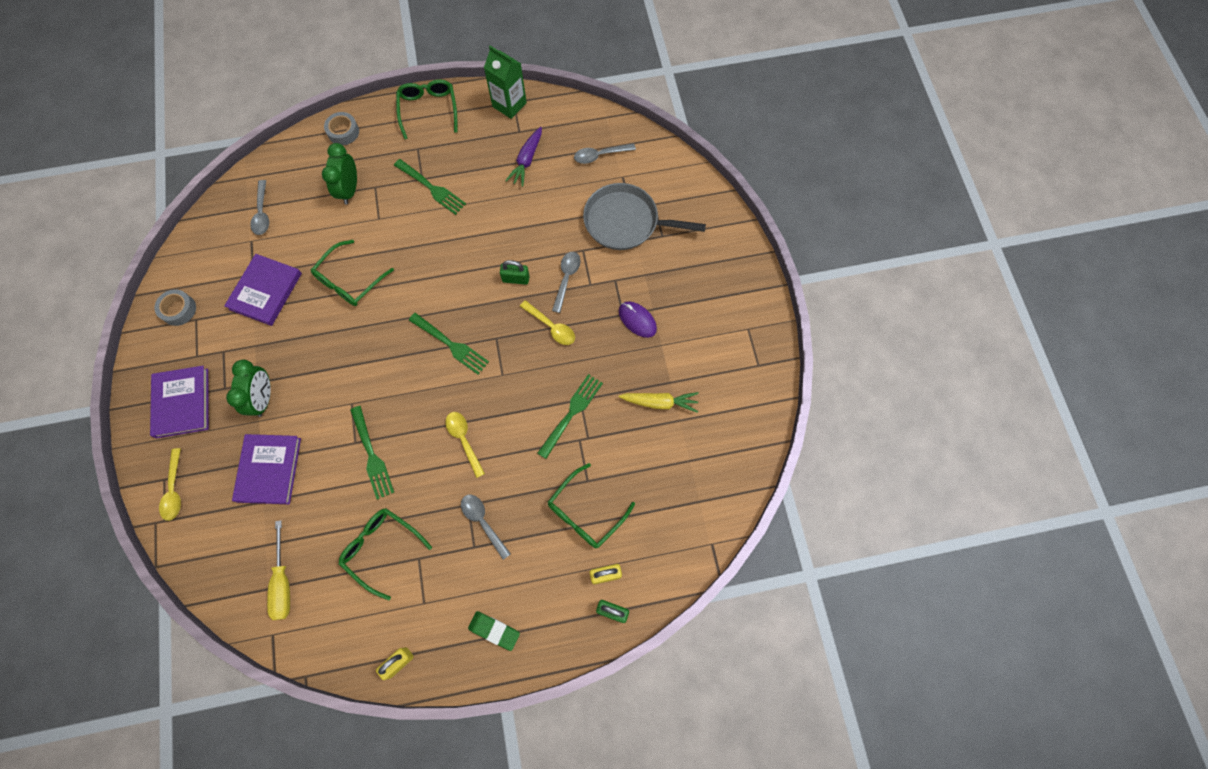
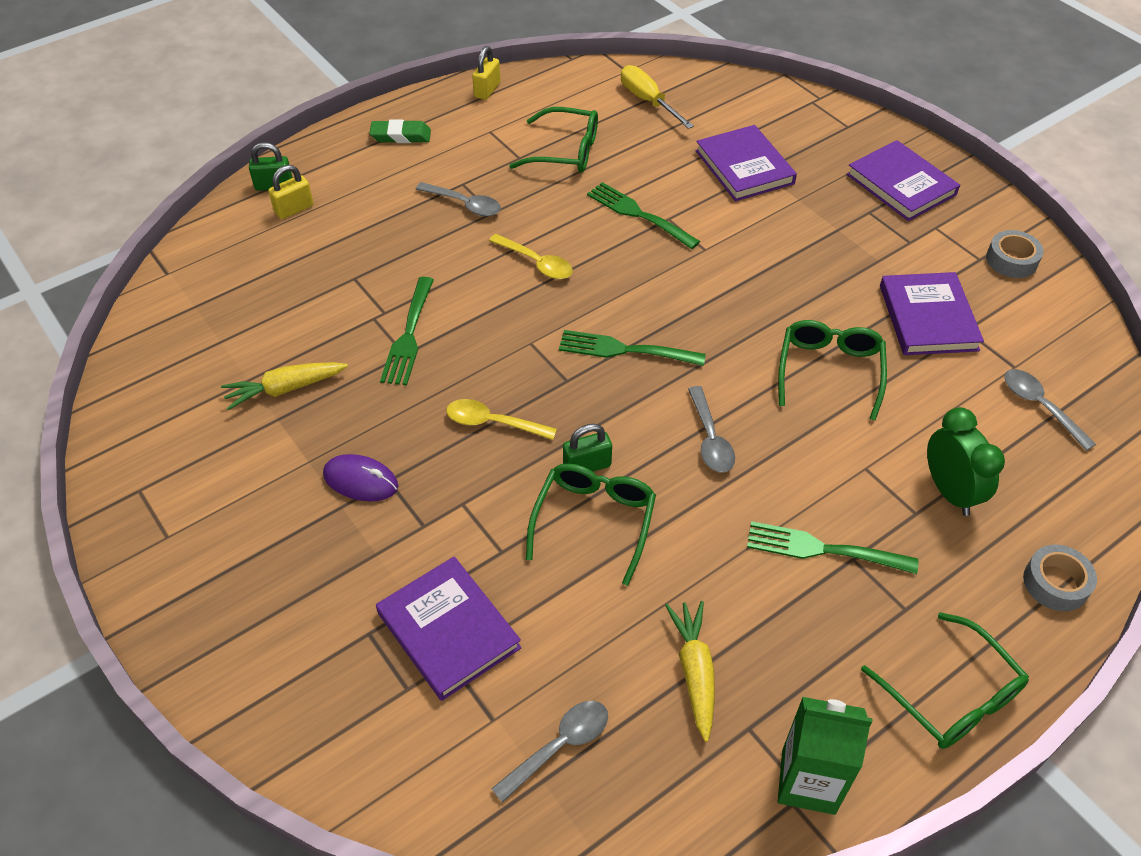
camera: 155 degrees right, 20 degrees down
yellow spoon [159,448,181,521] -> none
green clock [226,360,271,417] -> none
purple carrot [505,127,542,187] -> yellow carrot [665,601,715,742]
green glasses [548,463,635,548] -> green glasses moved to [526,463,656,586]
grey spoon [552,252,581,313] -> grey spoon moved to [688,386,735,472]
grey pan [583,183,706,250] -> purple book [376,556,521,701]

